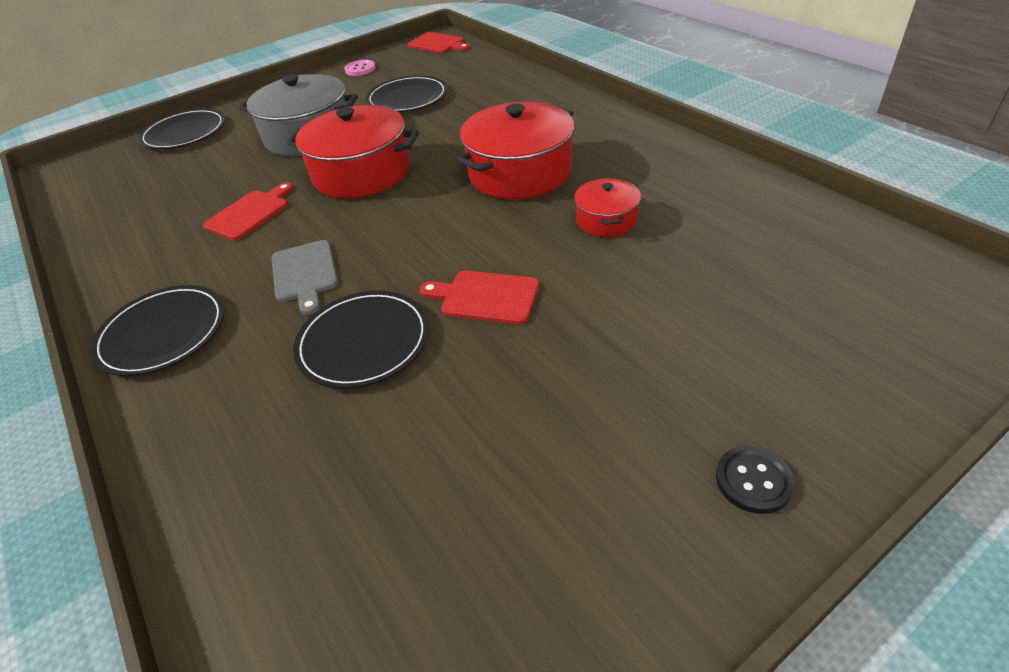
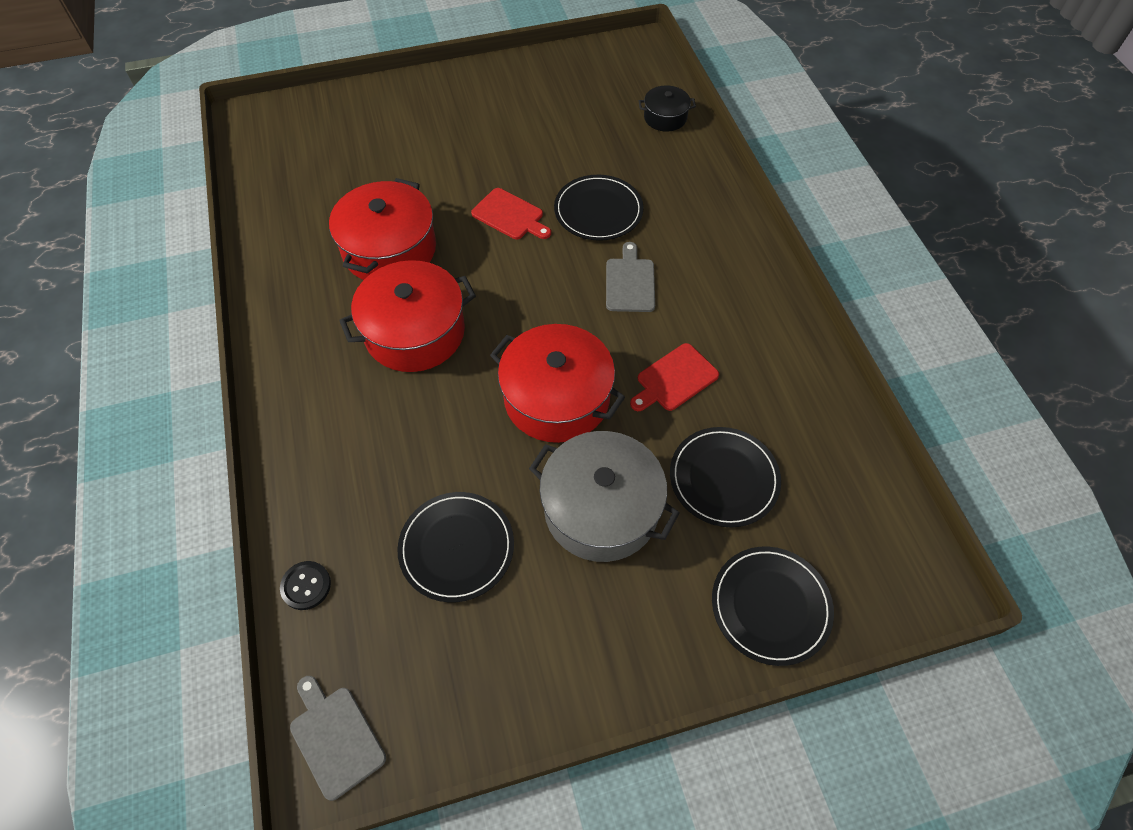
camera: 165 degrees left, 15 degrees up
black plate [90,285,225,376] -> black plate moved to [670,427,781,527]
pink button [344,60,376,76] -> none
red cutting board [408,32,470,53] -> grey cutting board [290,676,386,801]
red pot [574,178,641,237] -> red pot [329,178,436,280], size x1.93
black button [716,446,795,514] -> black button moved to [280,561,331,610]
none -> black pot [639,85,696,132]

